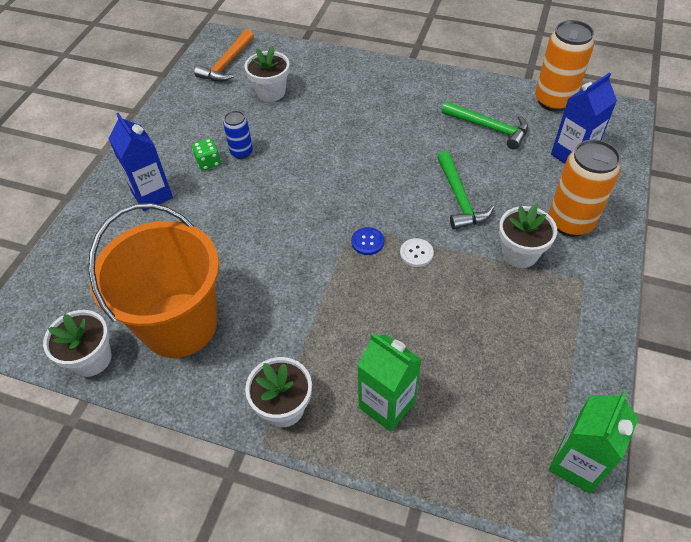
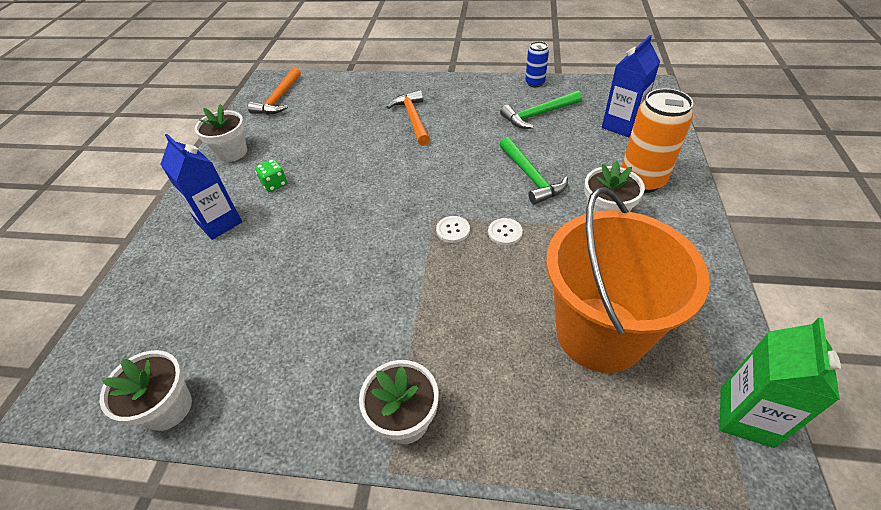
camera: 10 degrees left, 5 degrees down
orange bucket [88,203,219,358] -> orange bucket moved to [546,187,710,373]
blue can [223,111,253,159] -> blue can moved to [525,41,549,87]
white flower pot [245,46,290,102] -> white flower pot moved to [195,104,247,162]
blue button [351,227,384,255] -> white button [436,216,470,243]
green carton [357,333,422,432] -> none
green hammer [442,101,528,150] -> green hammer turned 135 degrees clockwise [500,91,582,129]
orange can [535,20,594,112] -> none
none -> orange hammer [387,90,430,146]

